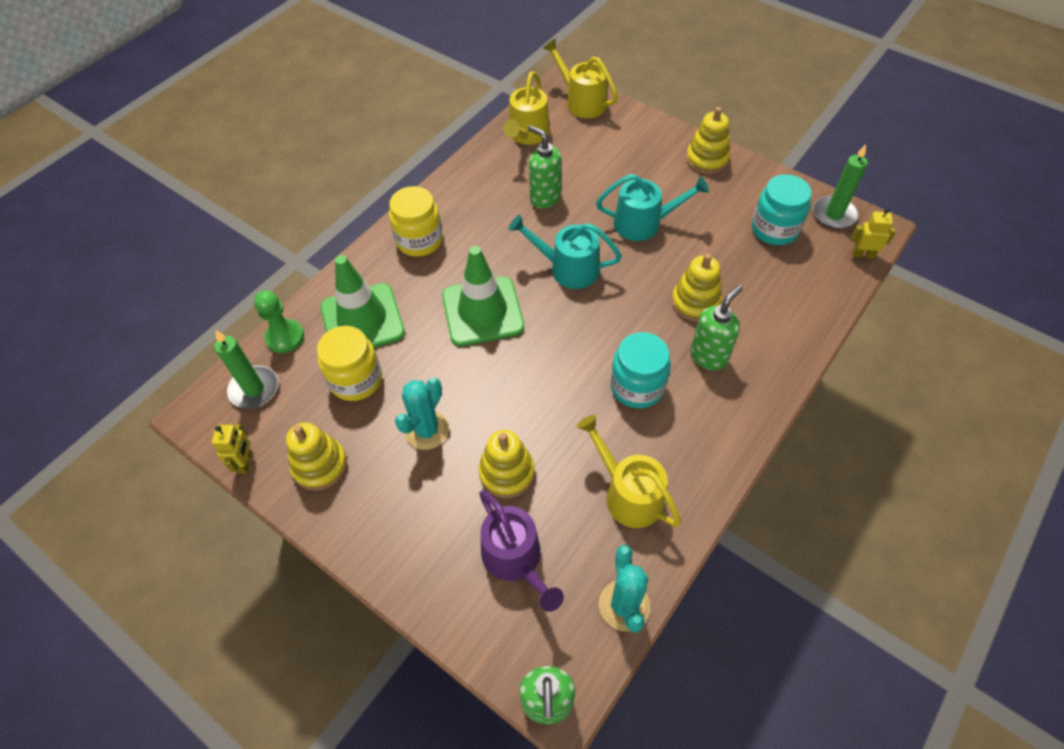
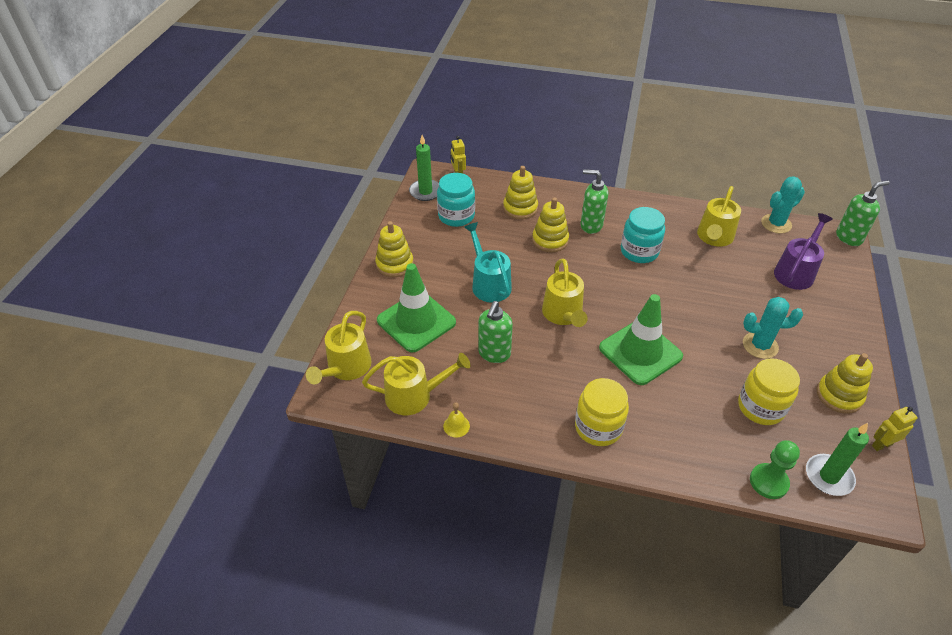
camera: 115 degrees left, 10 degrees down
green traffic cone [320,255,405,348] -> green traffic cone moved to [377,263,456,353]
yellow stacking toy [479,430,535,498] -> yellow stacking toy moved to [503,166,538,219]
turquoise watering can [509,215,622,289] -> yellow watering can [542,258,588,327]
none -> yellow bell [443,402,470,438]

